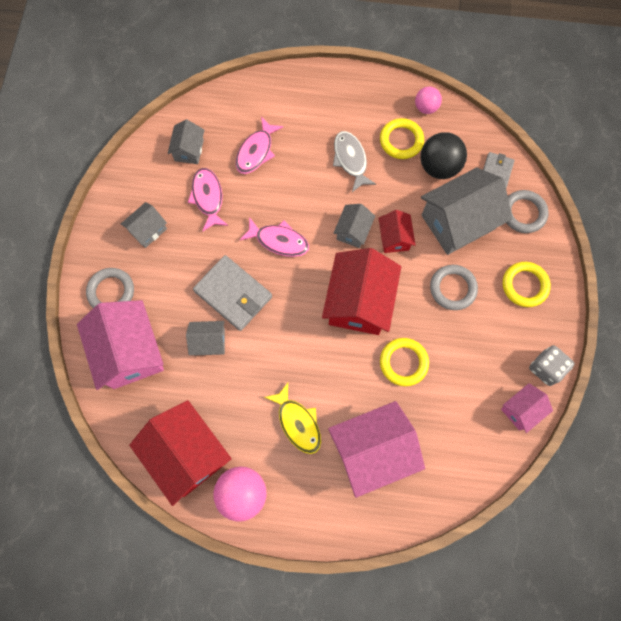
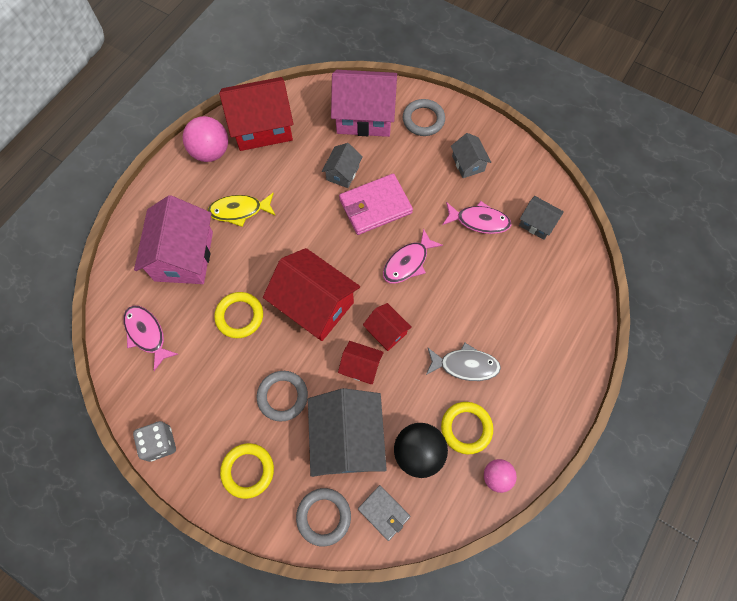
camera: 115 degrees right, 5 degrees down
grey wallet [193,255,272,331] -> pink wallet [339,174,413,235]
pink fish [236,116,283,174] -> pink fish moved to [123,305,178,371]
grey house [333,204,375,248] -> red house [363,303,412,351]
pink house [501,383,553,433] -> none

